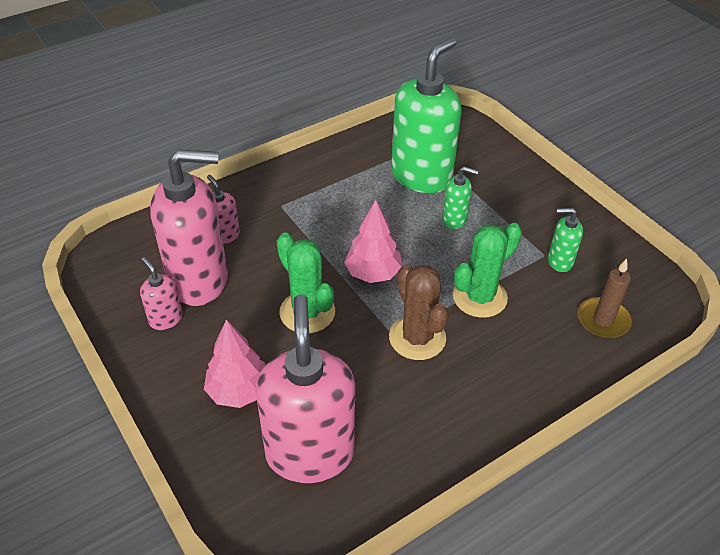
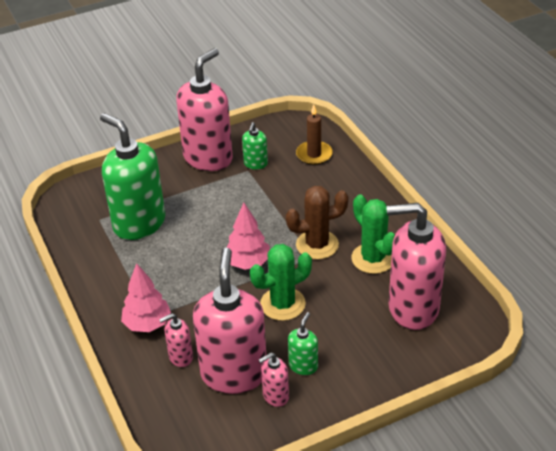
camera: 80 degrees left, 5 degrees down
pink tree [204,320,266,408] -> pink tree moved to [121,263,171,332]
green soap dispenser [442,166,479,229] -> green soap dispenser moved to [288,312,318,375]
green cactus [453,223,522,318] -> green cactus moved to [351,195,395,274]
none -> pink soap dispenser [176,48,233,171]

